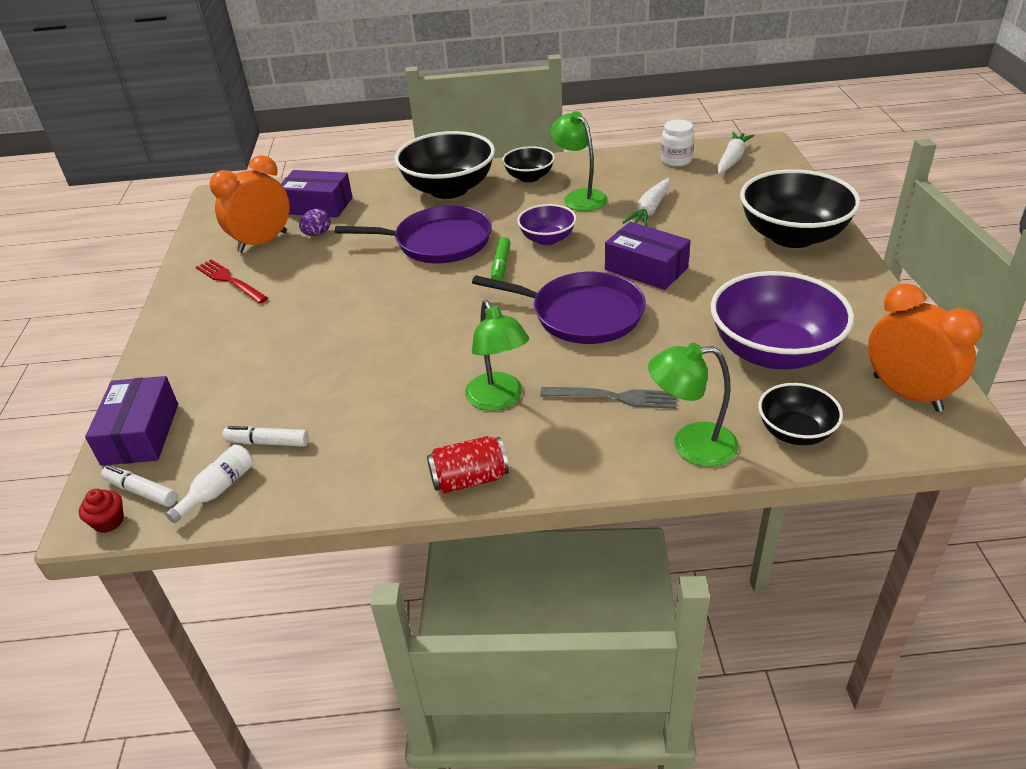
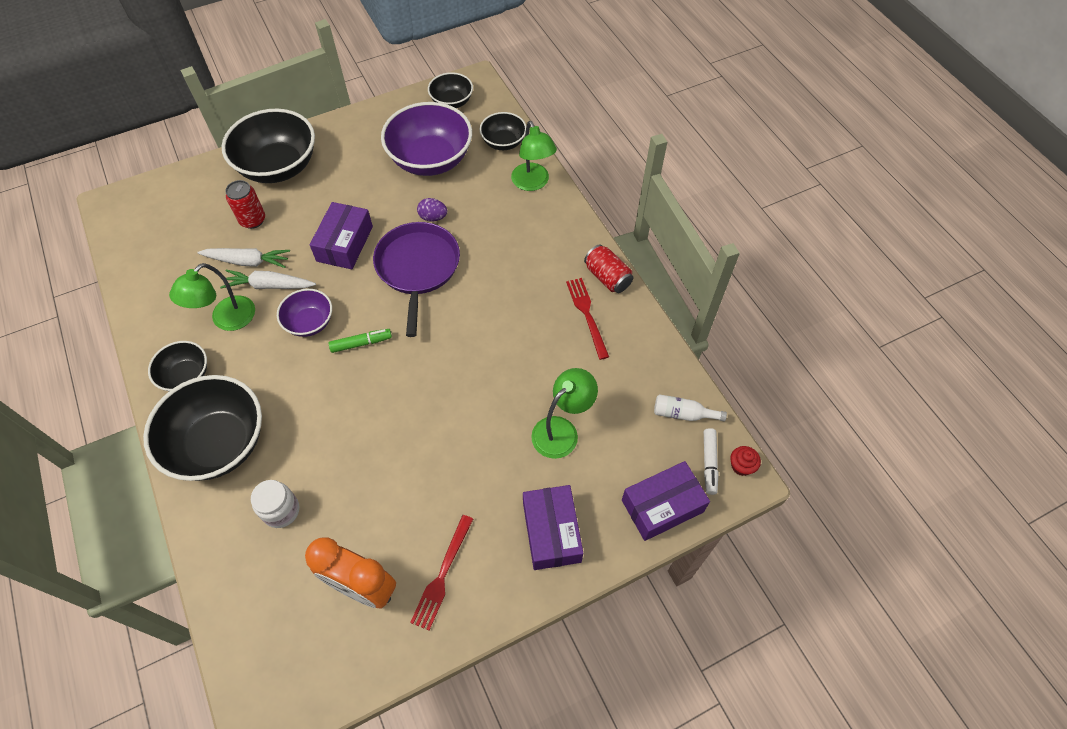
camera: 115 degrees left, 20 degrees up
white marker [222,426,309,447] -> none
purple box [281,170,353,217] -> purple box moved to [523,485,583,570]
purple egg [299,209,331,236] -> purple egg moved to [417,198,447,222]
purple pan [335,206,492,263] -> none
green lamp [465,300,529,411] -> green lamp moved to [531,368,598,459]
grey fork [540,387,677,409] -> none
white jar [661,120,694,167] -> white jar moved to [251,480,299,528]
white carrot [717,132,755,174] -> white carrot moved to [220,270,316,289]
orange clock [868,283,983,412] -> black bowl [428,72,473,108]
none -> red can [225,180,265,229]
none -> red fork [566,278,609,360]

